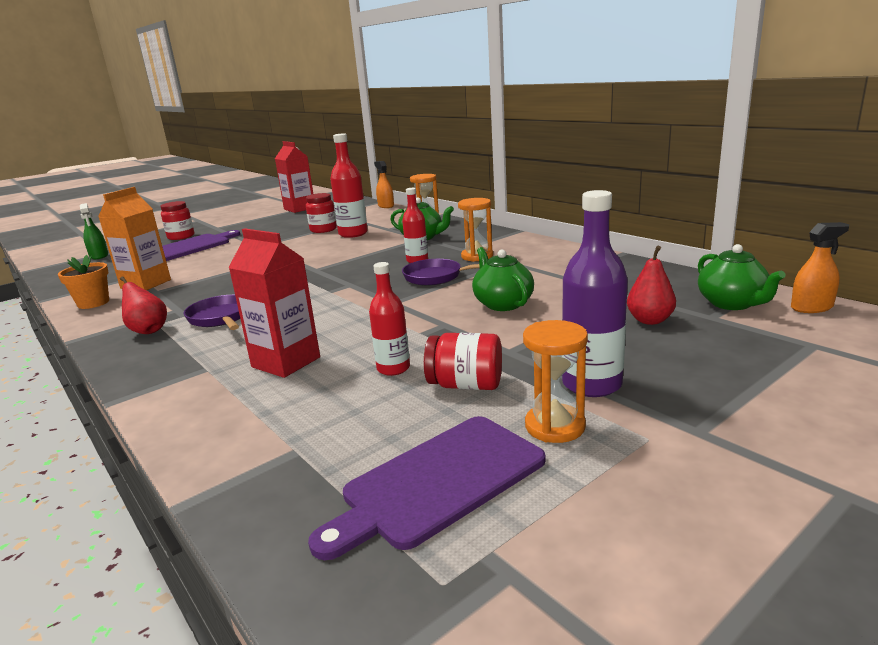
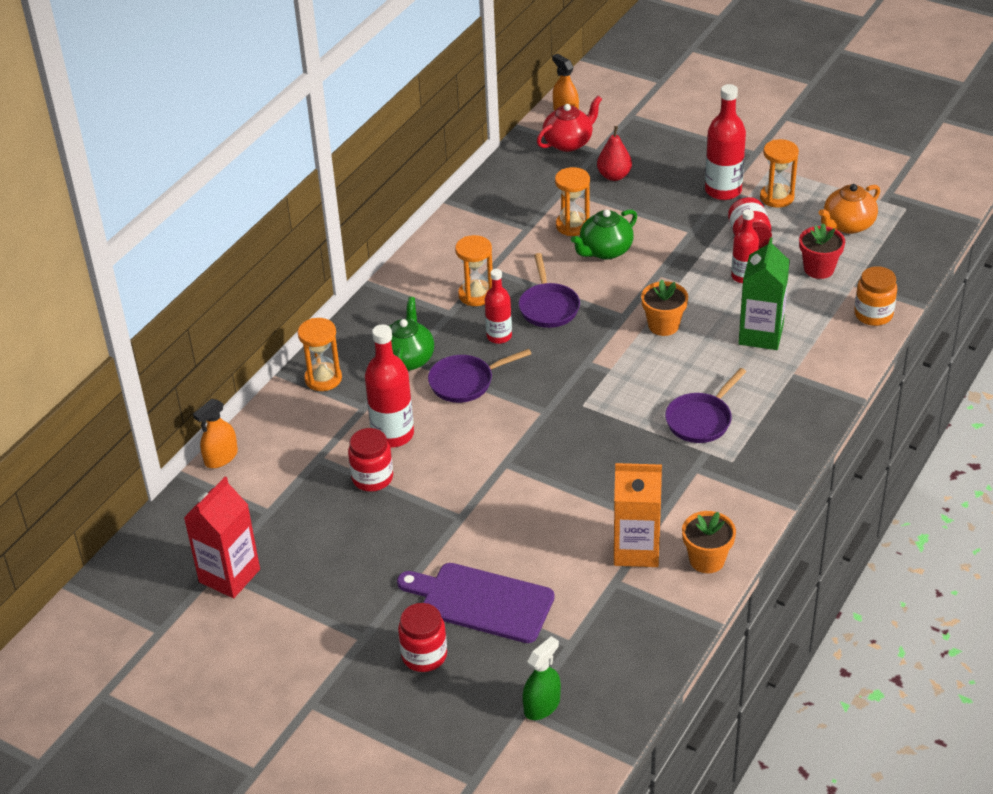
camera: 110 degrees left, 20 degrees up
red pear [120,277,167,334] -> none
red carton [229,228,320,378] -> green carton [738,238,790,350]
purple cutting board [308,416,545,560] -> orange teapot [819,184,880,234]
purple bottle [562,190,628,397] -> red bottle [705,84,746,200]
green teapot [698,244,786,310] -> red teapot [537,96,602,152]
none -> purple pan [428,349,531,403]
none -> orange hourglass [555,167,590,236]
none -> orange flower pot [641,279,688,336]
none -> red flower pot [799,223,845,279]
none -> orange jar [854,266,897,326]

